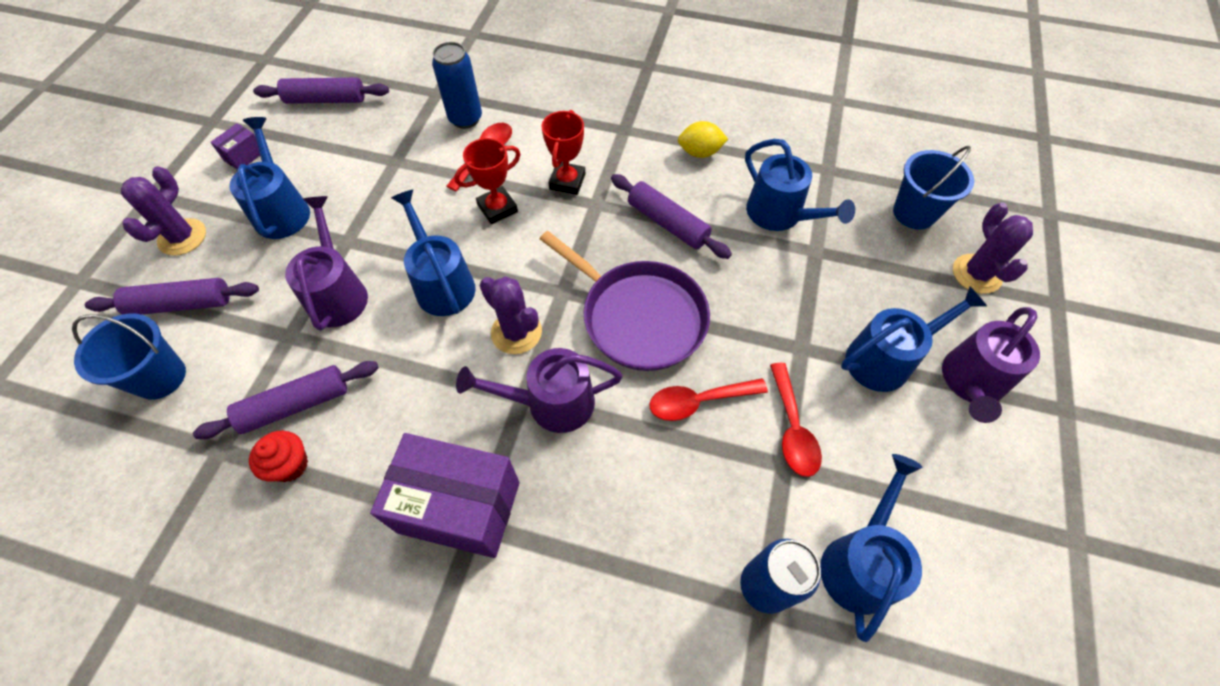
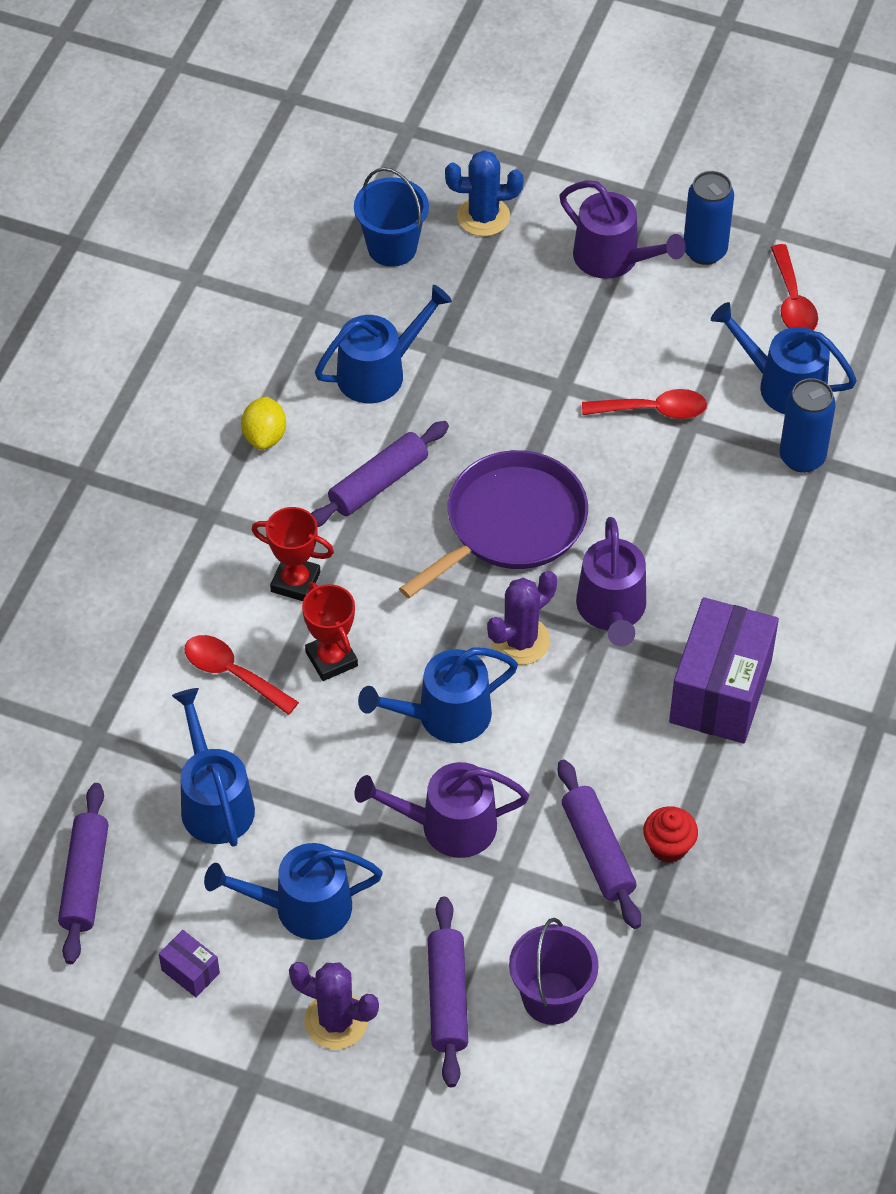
camera: 85 degrees left, 5 degrees down
blue bucket [72,314,186,400] -> purple bucket [509,918,599,1025]
blue can [432,42,482,129] -> blue can moved to [684,171,734,265]
red spoon [649,378,768,421] -> red spoon moved to [771,244,818,330]
blue watering can [841,287,987,392] -> blue watering can moved to [172,688,255,847]
purple cactus [953,203,1033,294] -> blue cactus [445,150,524,236]

